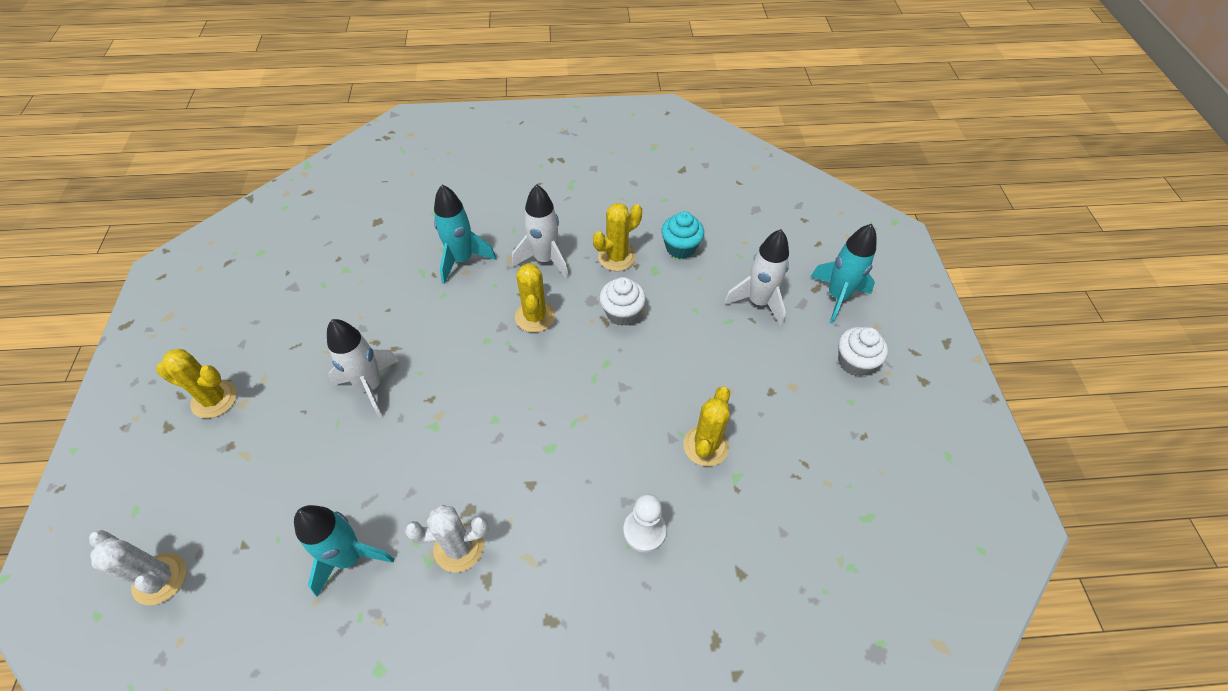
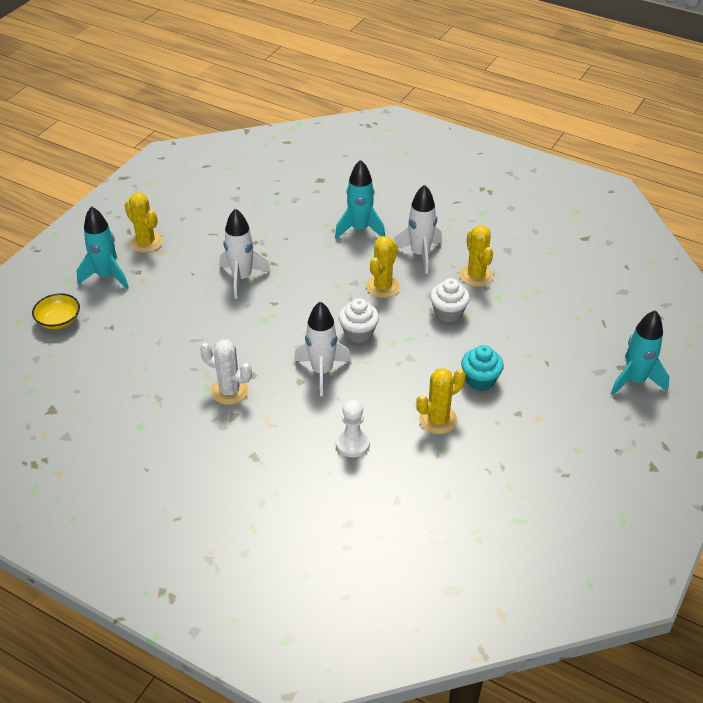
camera: 35 degrees right, 10 degrees down
white cactus [89,530,187,605] -> yellow bowl [32,293,80,329]
turquoise rocket [294,505,394,597] -> turquoise rocket moved to [77,206,129,289]
yellow cactus [593,203,642,271] -> yellow cactus turned 75 degrees clockwise [460,225,493,287]
turquoise cupcake [661,211,704,259] -> turquoise cupcake moved to [461,345,504,391]
white rocket [724,229,789,326] -> white rocket moved to [294,301,351,396]
white cupcake [838,327,888,376] -> white cupcake moved to [339,298,379,343]

